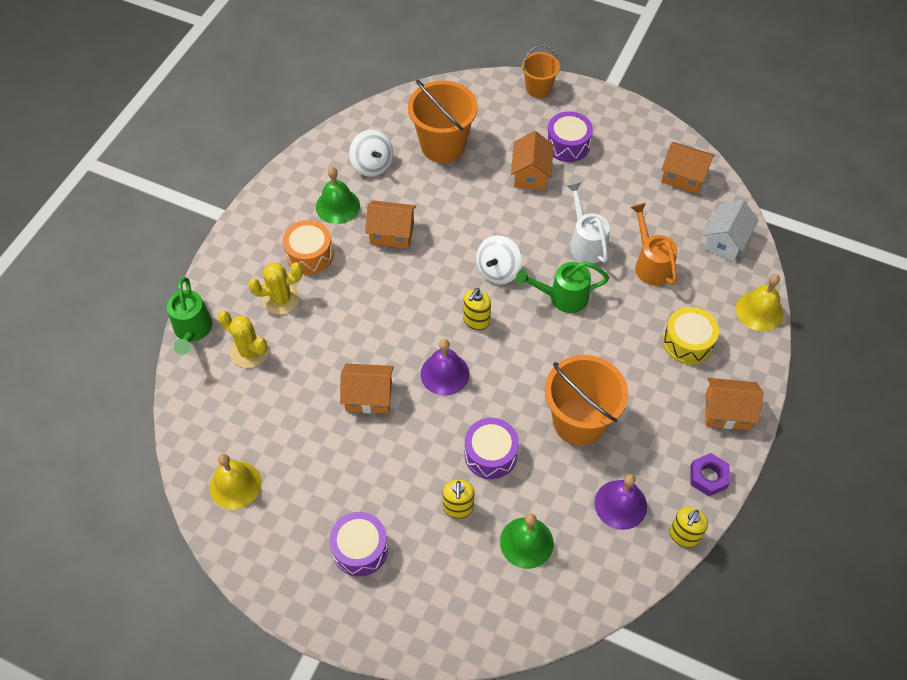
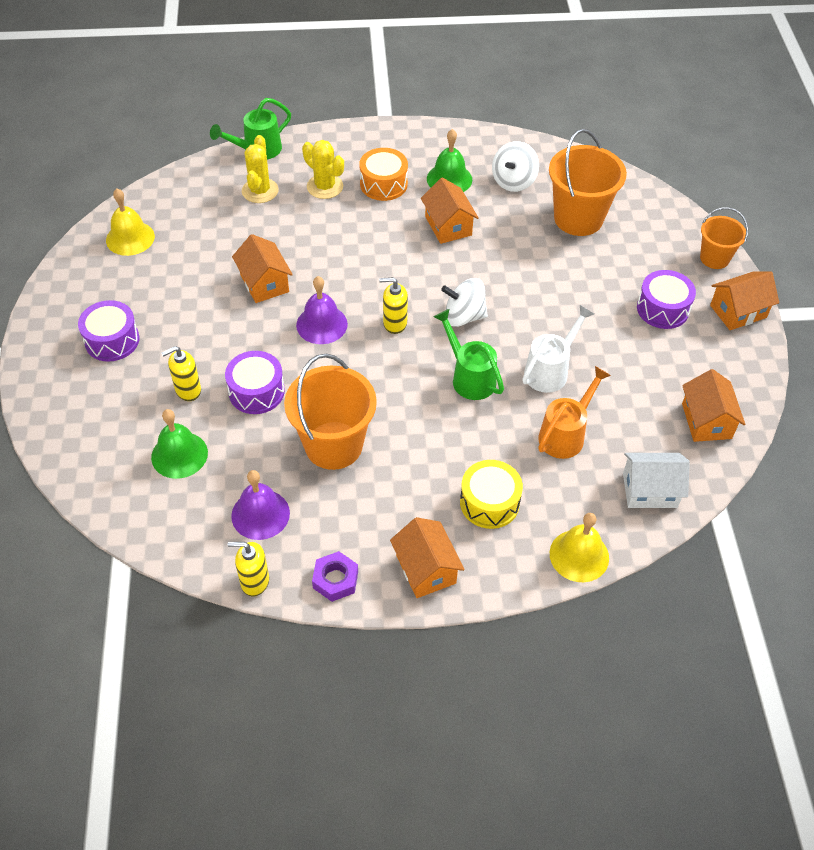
camera: 60 degrees right, 5 degrees down
orange house [511,131,554,190] -> orange house moved to [710,272,779,330]

